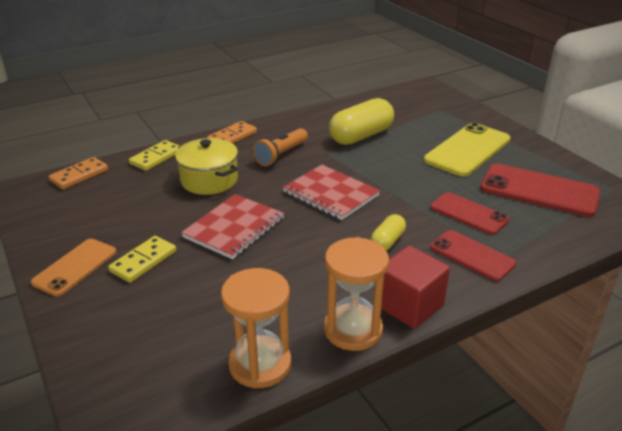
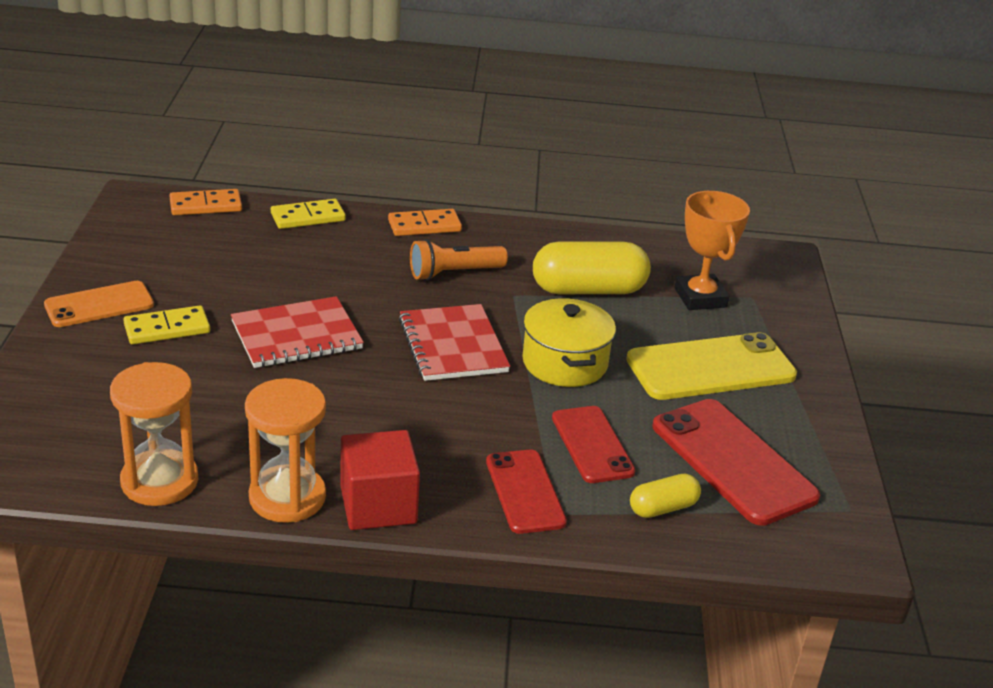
camera: 30 degrees right, 0 degrees up
yellow pot [175,138,238,195] -> yellow pot moved to [522,298,616,387]
yellow capsule [370,214,406,251] -> yellow capsule moved to [630,474,701,518]
none -> orange trophy [674,191,750,310]

